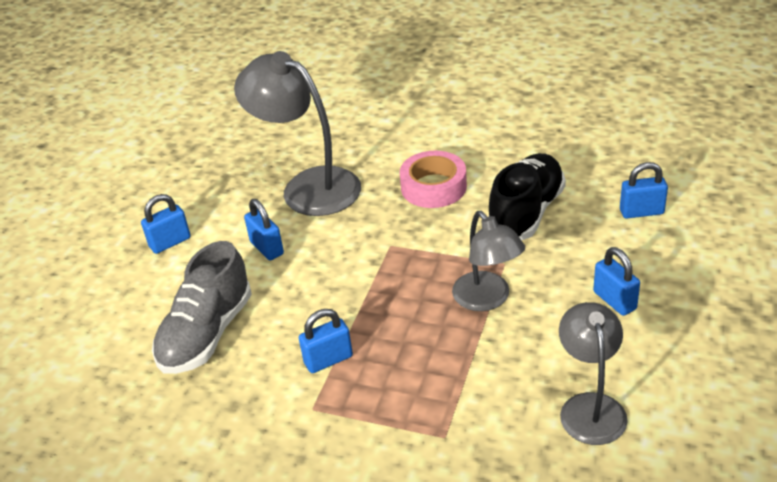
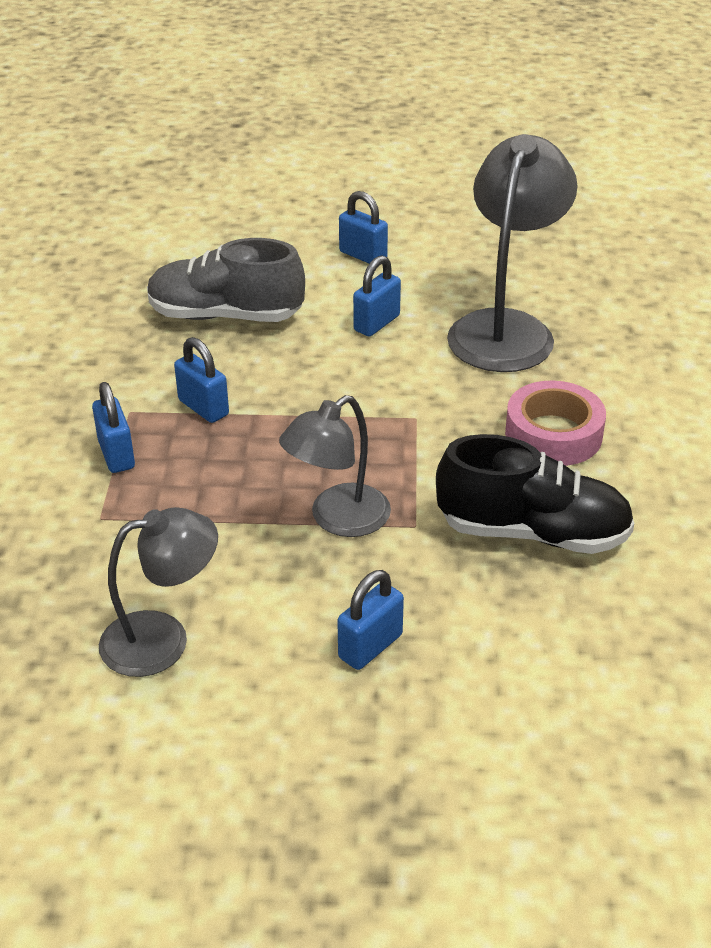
camera: 70 degrees right, 0 degrees up
blue padlock [620,162,668,218] -> blue padlock moved to [92,382,135,473]

